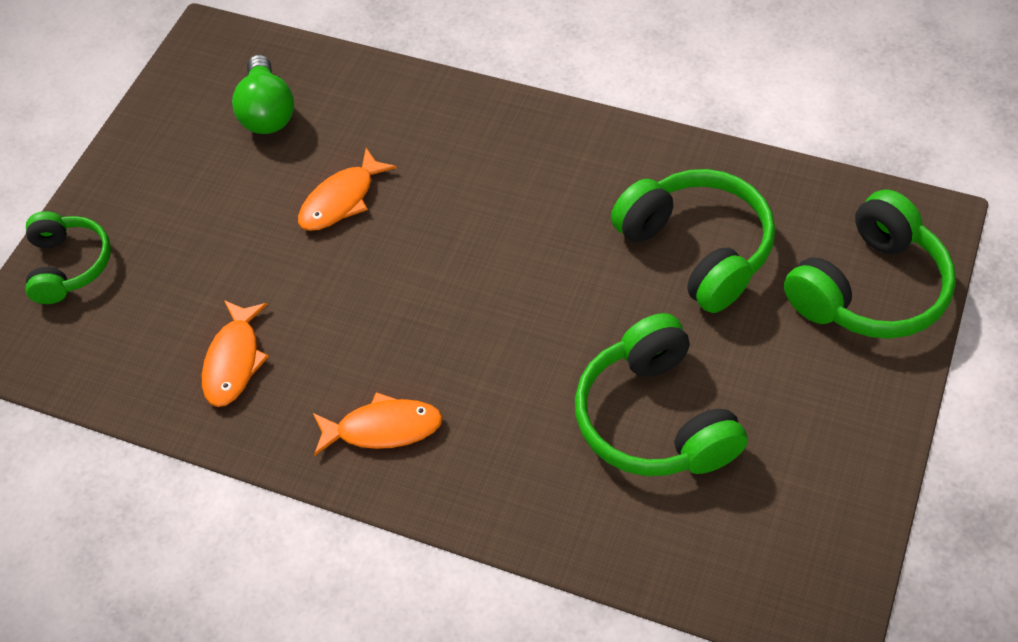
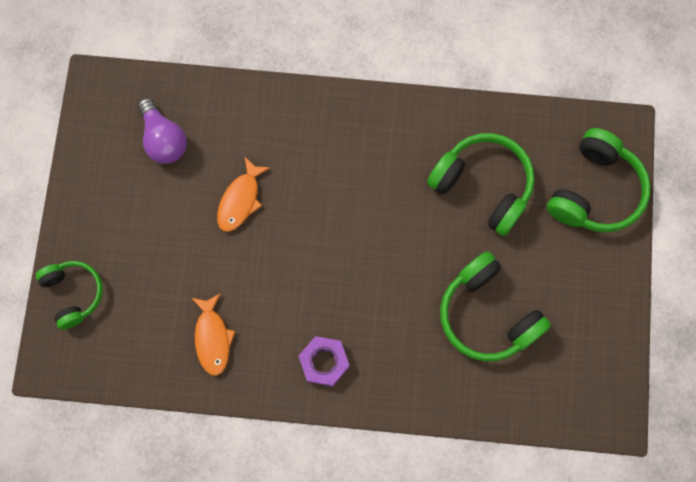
camera: 20 degrees left, 20 degrees up
green light bulb [232,55,294,134] -> purple light bulb [138,98,187,164]
orange fish [313,392,443,456] -> purple nut [298,336,350,387]

